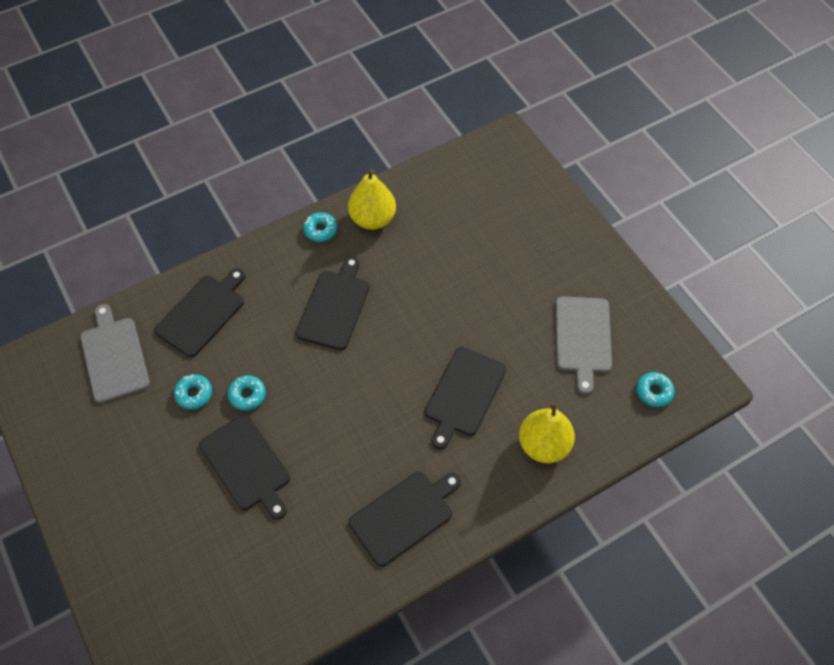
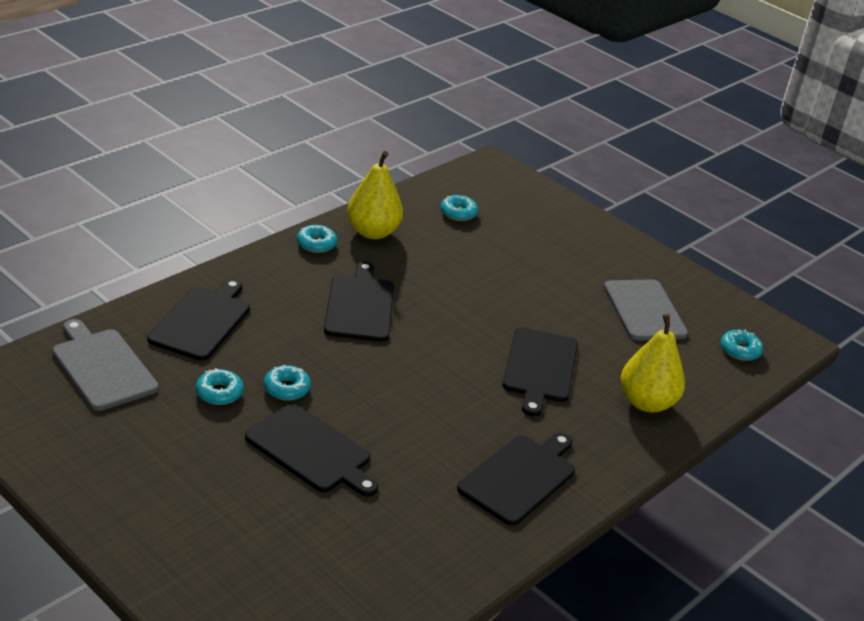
camera: 20 degrees left, 25 degrees down
none -> turquoise donut [440,195,478,221]

